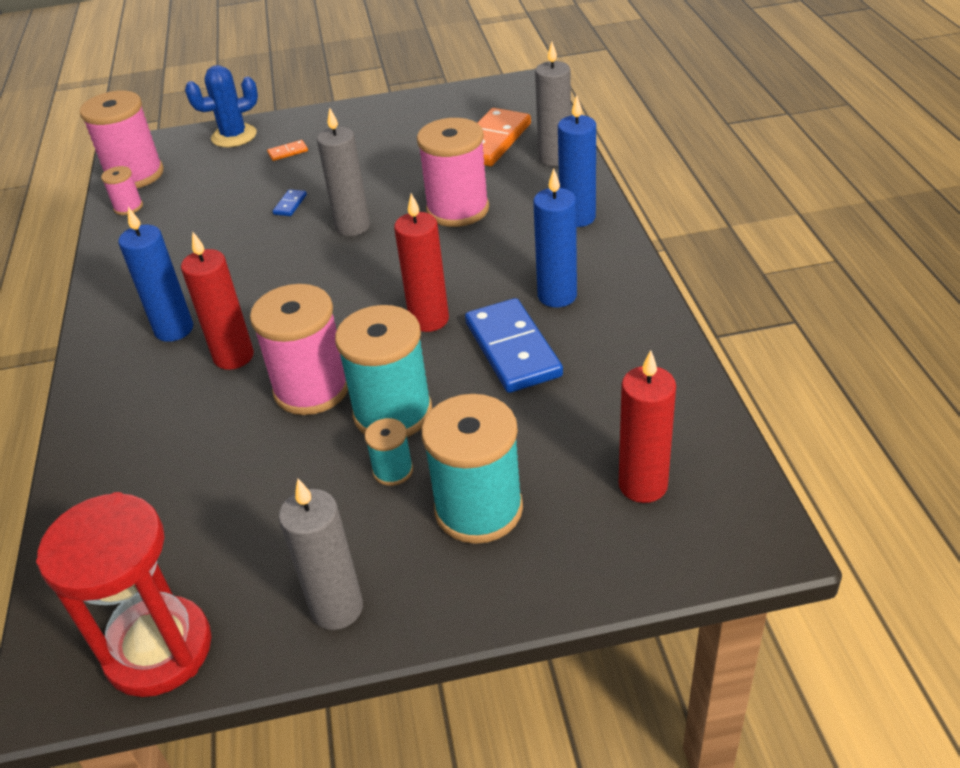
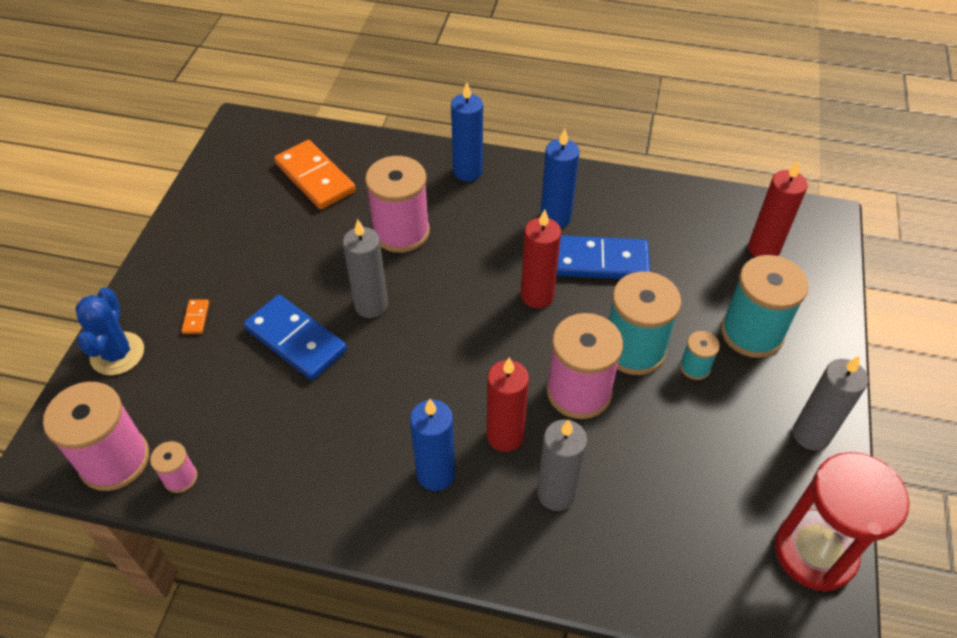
camera: 70 degrees left, 10 degrees up
blue domino [273,189,307,216] -> blue domino [244,295,347,380], size x2.41
grey candle [535,42,571,166] -> grey candle moved to [537,419,587,511]

